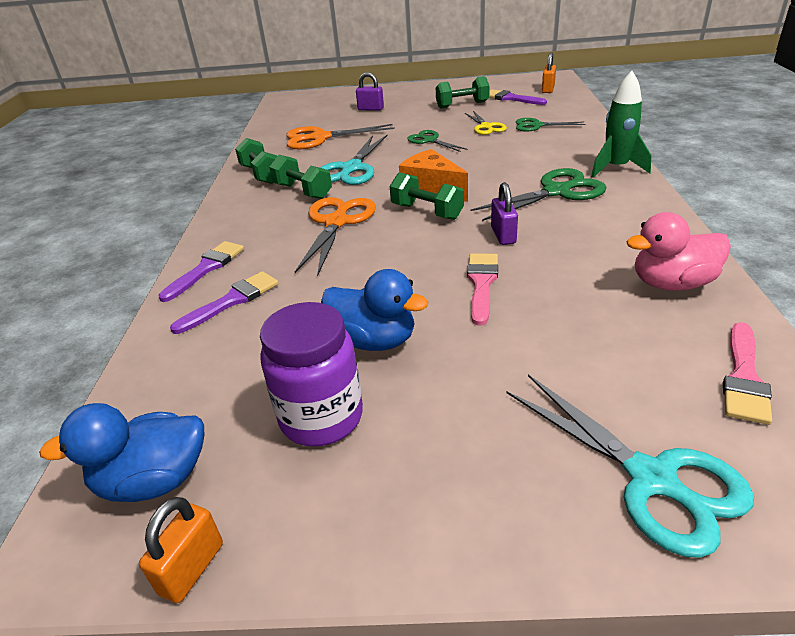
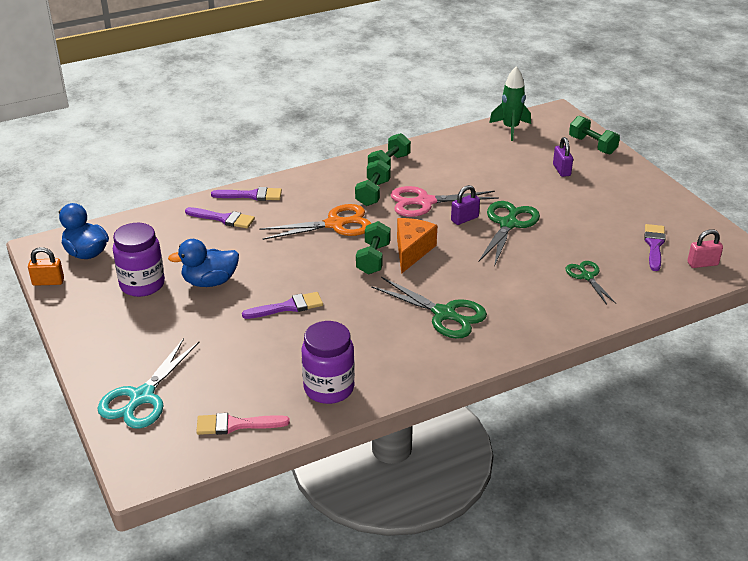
camera: 60 degrees right, 0 degrees up
orange scissors [286,124,395,149] -> none
turquoise scissors [320,135,387,185] -> pink scissors [390,186,499,217]
blue duck [321,269,428,351] -> blue duck turned 75 degrees clockwise [168,239,239,287]
green scissors [407,130,468,152] -> green scissors [479,201,540,267], size x1.66
green dumbbell [436,76,490,108] -> green dumbbell moved to [569,116,620,155]
yellow scissors [465,111,507,135] -> none
pink brush [467,253,498,326] -> purple brush [242,292,323,319]
purple padlock [491,182,518,245] -> purple padlock moved to [451,185,480,225]
orange padlock [542,52,556,93] -> pink padlock [687,229,723,268]
green rocket [591,71,652,178] -> green rocket moved to [489,66,531,141]
pink duck [626,212,731,291] -> purple jar [302,321,355,404]

